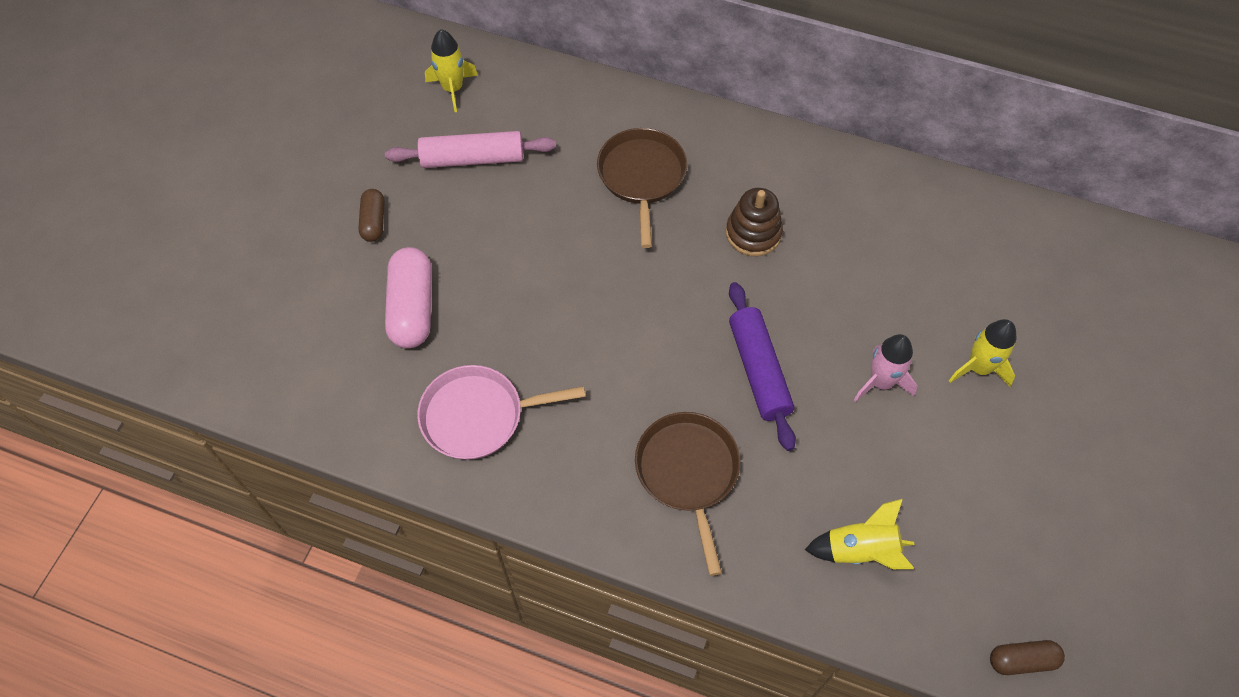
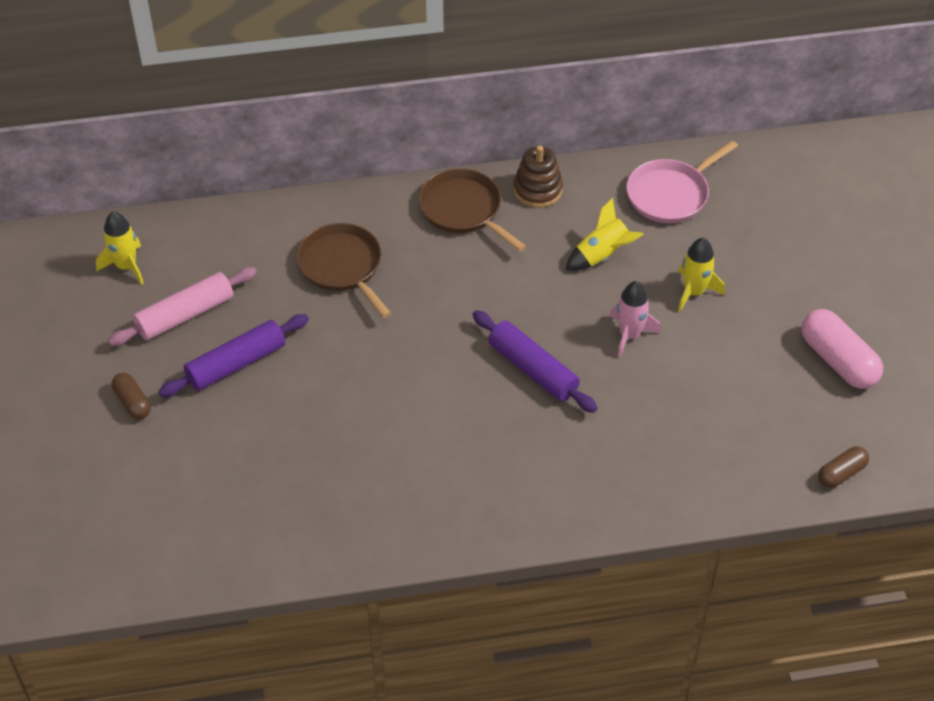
camera: 30 degrees left, 10 degrees down
pink capsule [385,247,432,348] -> pink capsule moved to [801,309,883,389]
pink pan [417,365,586,460] -> pink pan moved to [626,140,738,223]
brown pan [635,412,740,576] -> brown pan moved to [418,168,526,251]
brown stacking toy [726,188,783,256] -> brown stacking toy moved to [513,146,563,208]
yellow rocket [805,499,915,569] -> yellow rocket moved to [566,198,644,271]
none -> purple rolling pin [158,314,309,397]

